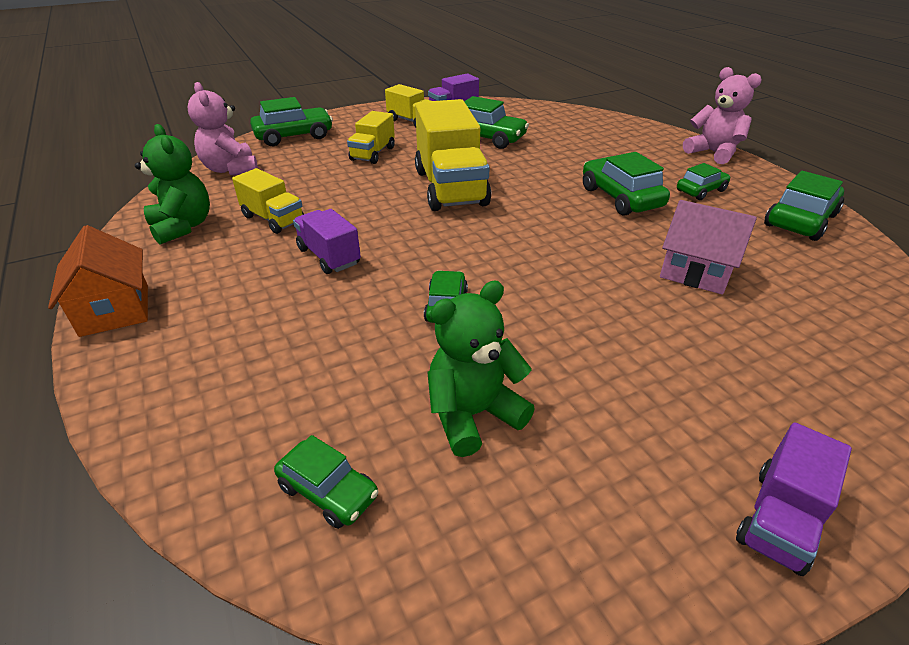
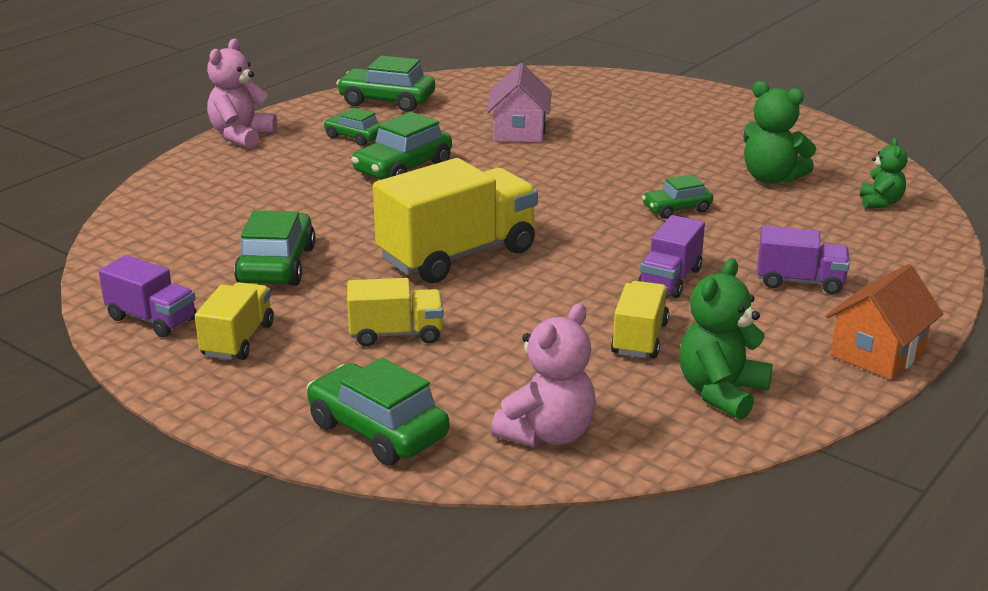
camera: 115 degrees left, 10 degrees down
green car [274,435,379,529] -> green teddy bear [860,138,907,209]
purple truck [736,422,852,576] -> purple truck moved to [757,226,850,294]

